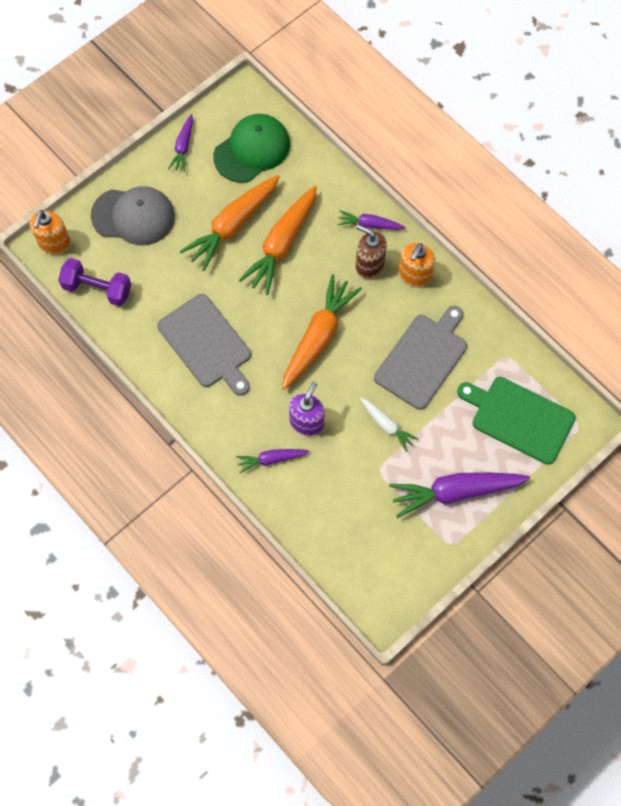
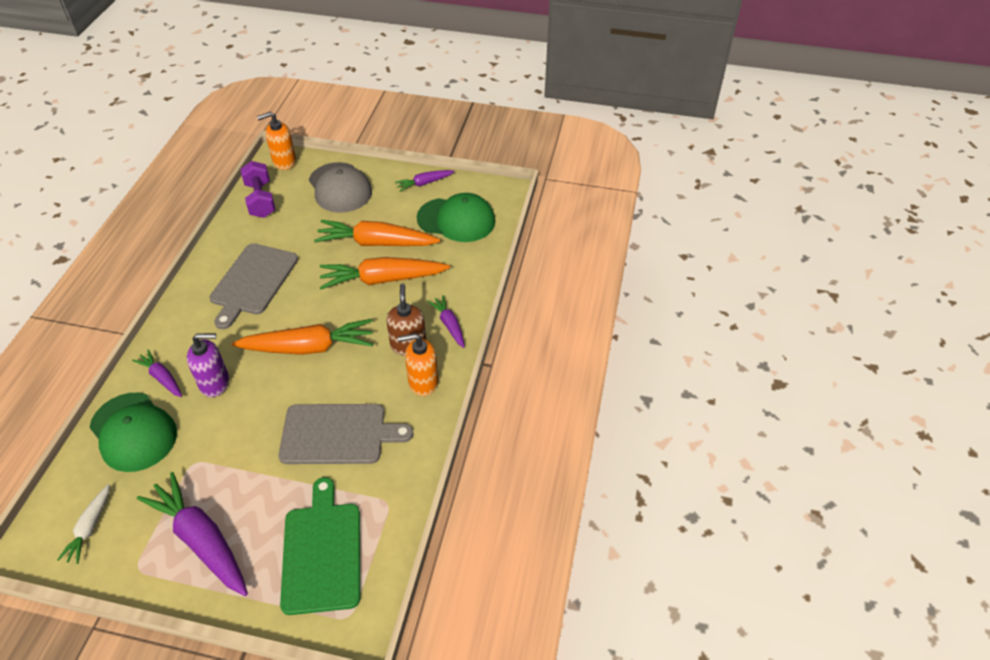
camera: 55 degrees right, 20 degrees down
white carrot [360,398,419,452] -> white carrot moved to [57,484,110,564]
none -> green cap [89,393,177,472]

